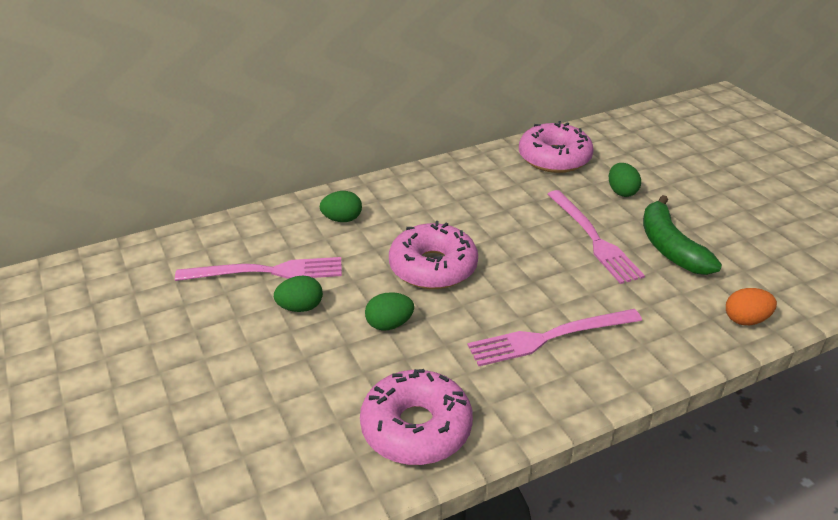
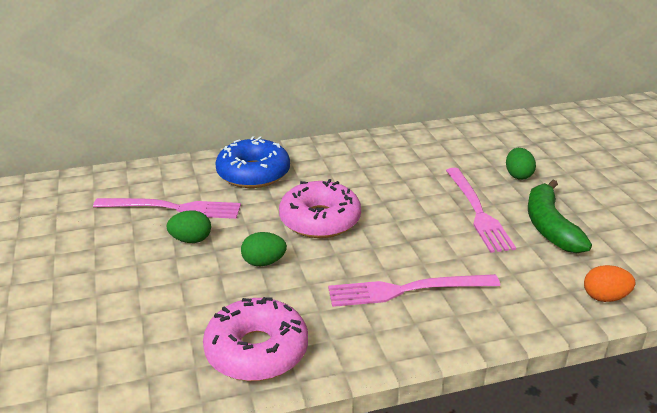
camera: 10 degrees right, 5 degrees down
green egg [320,191,362,222] -> blue donut [215,136,290,188]
pink donut [519,121,594,173] -> none

